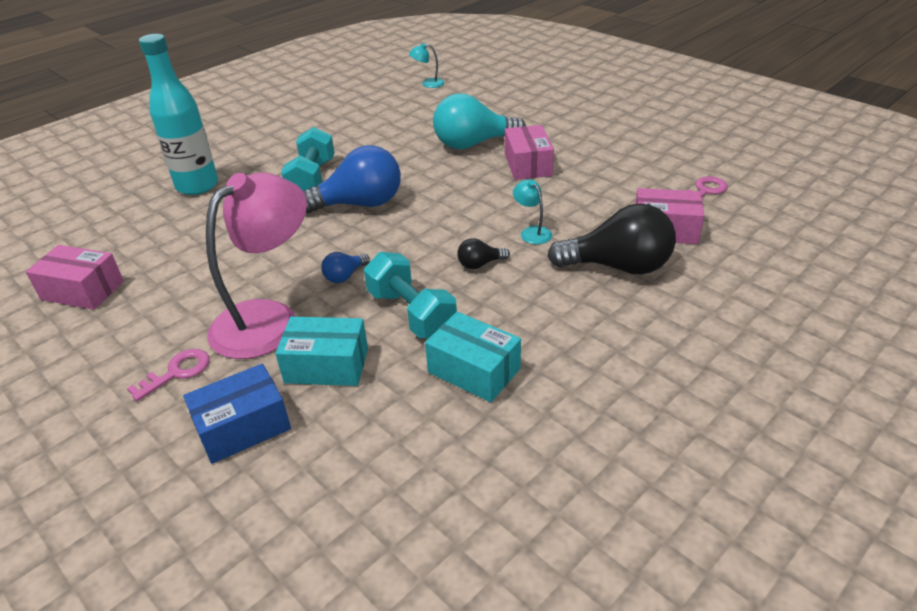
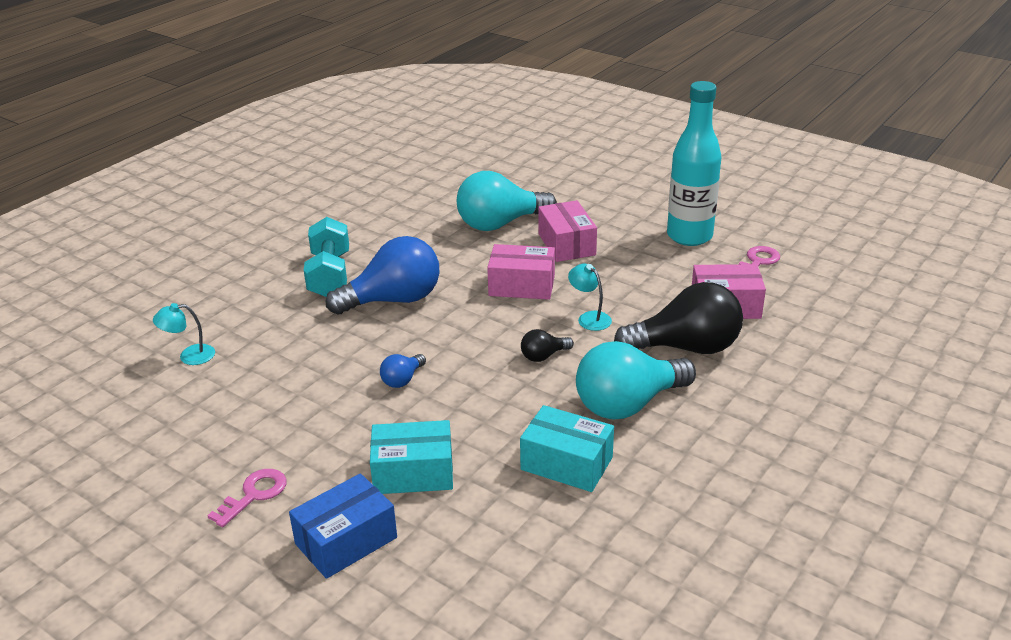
camera: 10 degrees left, 5 degrees down
pink box [26,245,124,310] -> pink box moved to [487,244,555,300]
turquoise bottle [139,34,218,195] -> turquoise bottle moved to [667,81,722,246]
pink lamp [206,172,307,359] -> none
turquoise dumbbell [364,252,457,338] -> none
turquoise lamp [409,43,444,88] -> turquoise lamp moved to [153,303,215,365]
none -> turquoise light bulb [576,341,696,419]

